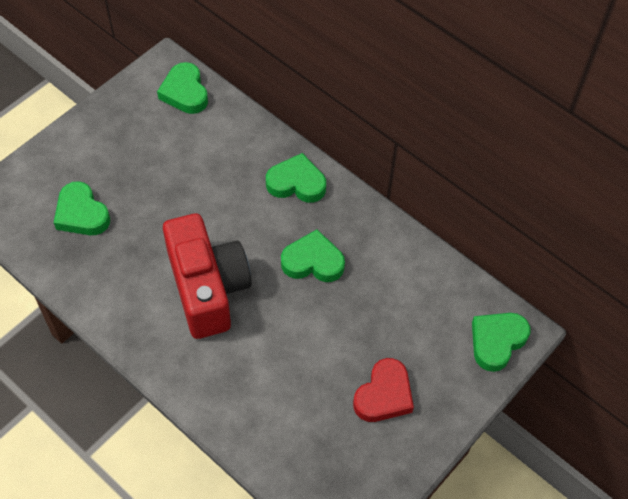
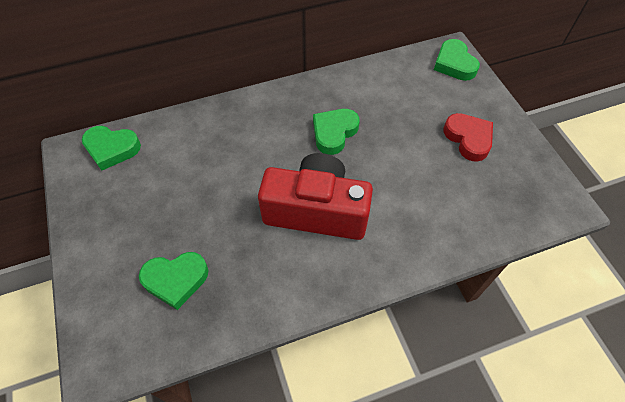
camera: 60 degrees left, 0 degrees up
green heart [266,153,326,203] -> none

